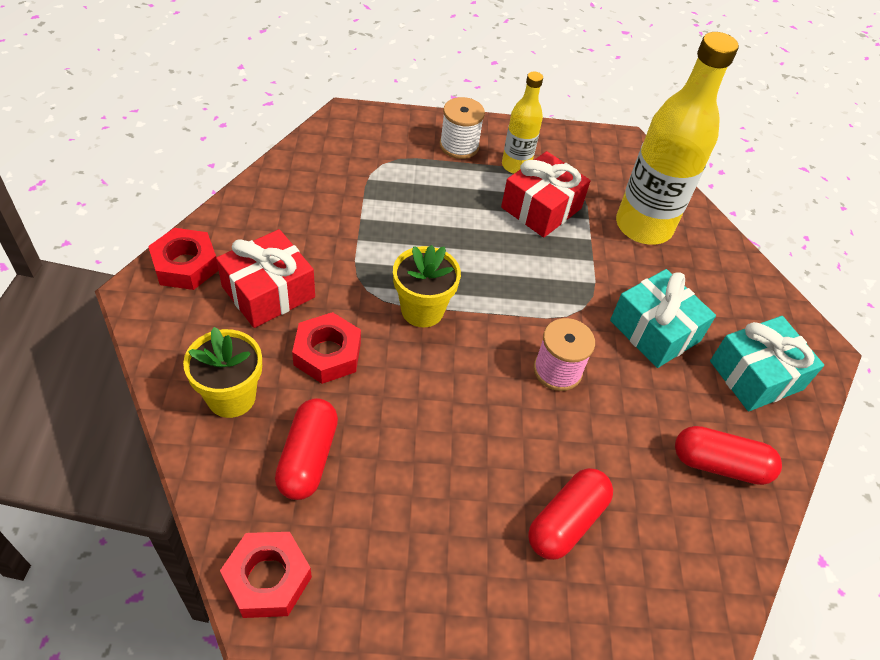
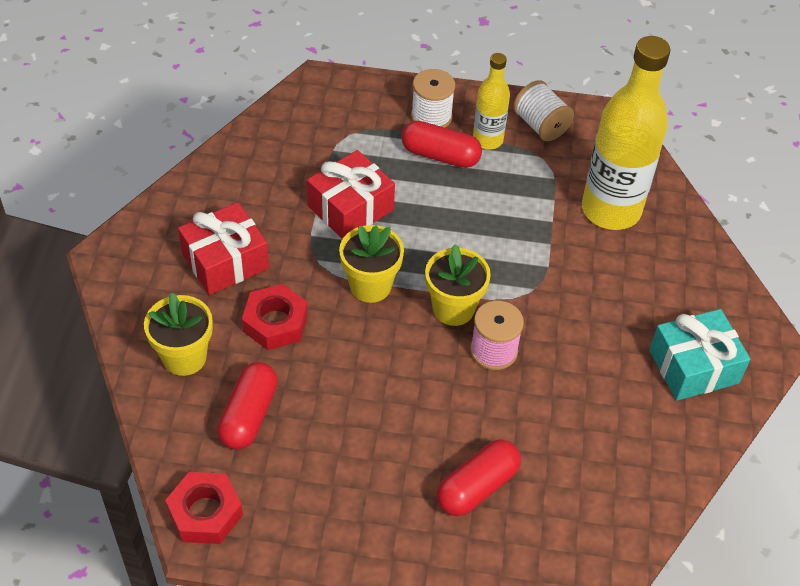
camera: 10 degrees right, 0 degrees up
red nut [148,228,219,290] -> none
red gift [501,151,591,238] -> red gift moved to [307,150,395,239]
turquoise gift [610,269,716,368] -> none
red capsule [675,426,782,485] -> red capsule moved to [402,121,482,168]
none -> yellow flower pot [425,244,491,326]
none -> white spool [513,80,574,141]

